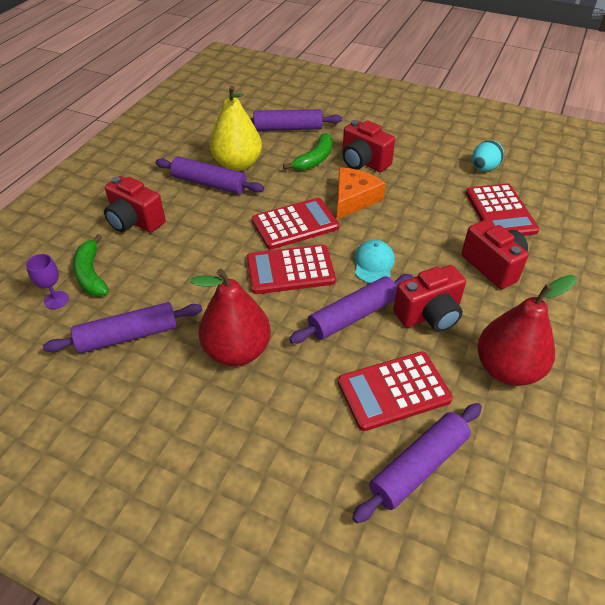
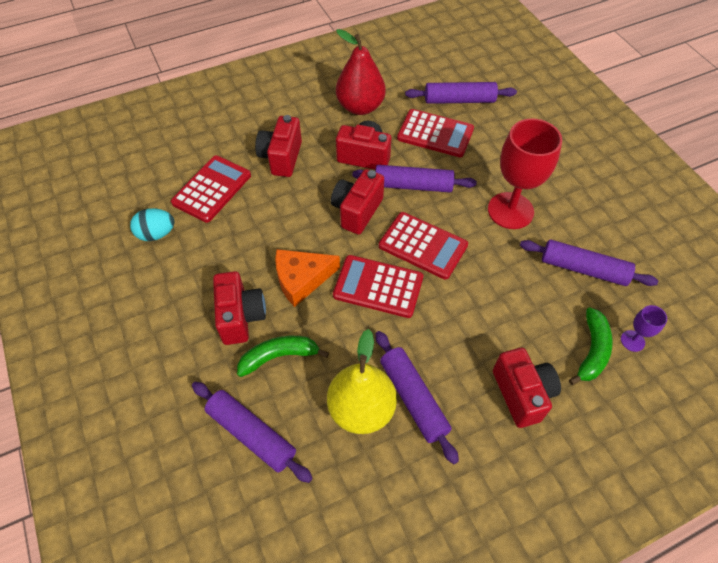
camera: 140 degrees left, 10 degrees up
red pear [190,269,271,366] -> red goblet [488,119,562,229]
turquoise cap [354,240,395,283] -> red camera [331,169,384,235]

